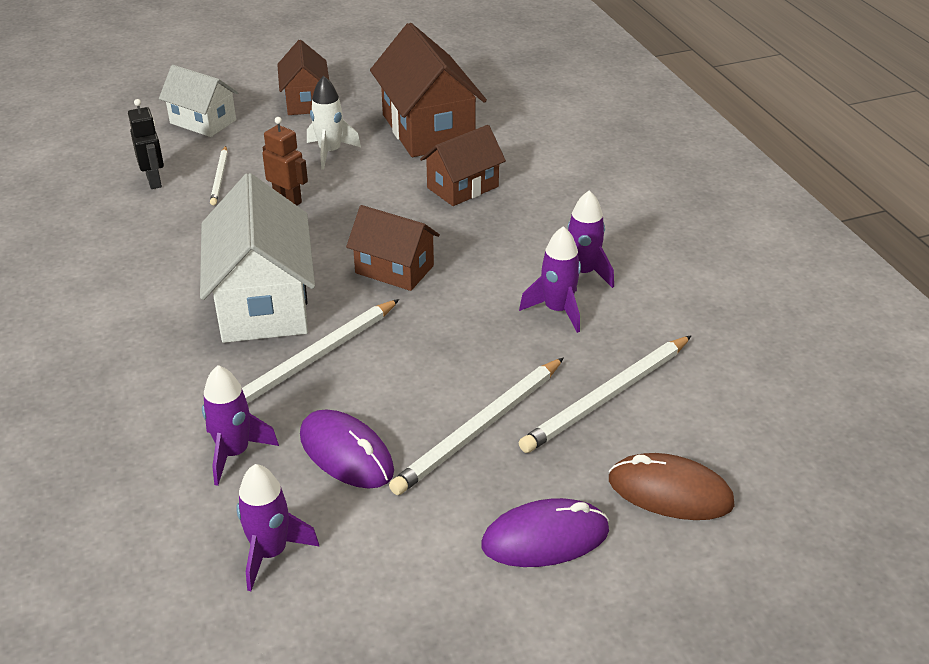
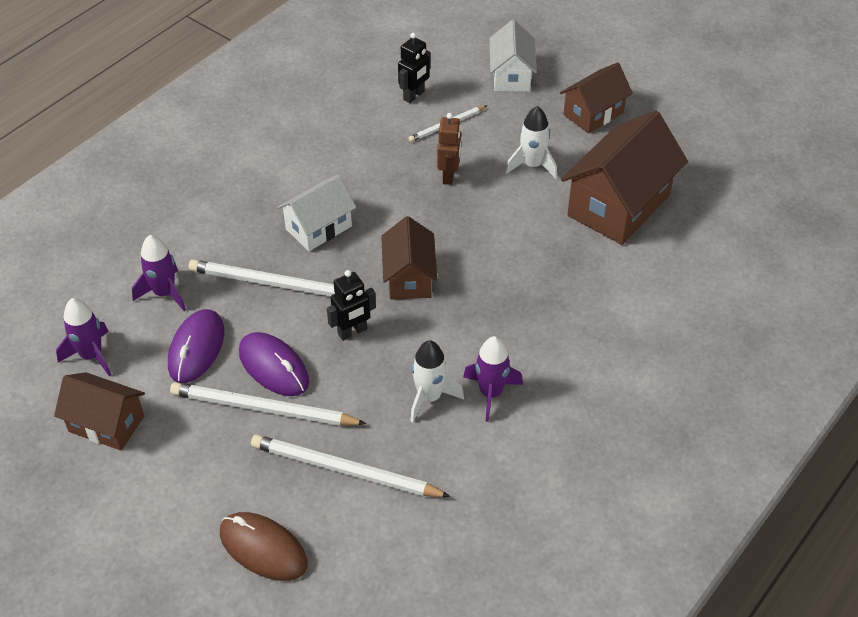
camera: 60 degrees right, 10 degrees up
white house [200,173,315,343] -> white house [277,175,356,251], size x0.60
brown house [420,125,506,206] -> brown house moved to [54,372,145,451]
purple mouse [481,498,609,567] -> purple mouse moved to [239,332,309,396]
purple rocket [519,226,581,333] -> white rocket [410,340,464,422]
brown mouse [609,453,735,520] -> brown mouse turned 45 degrees counterclockwise [220,512,308,581]
none -> black robot [327,270,376,341]

